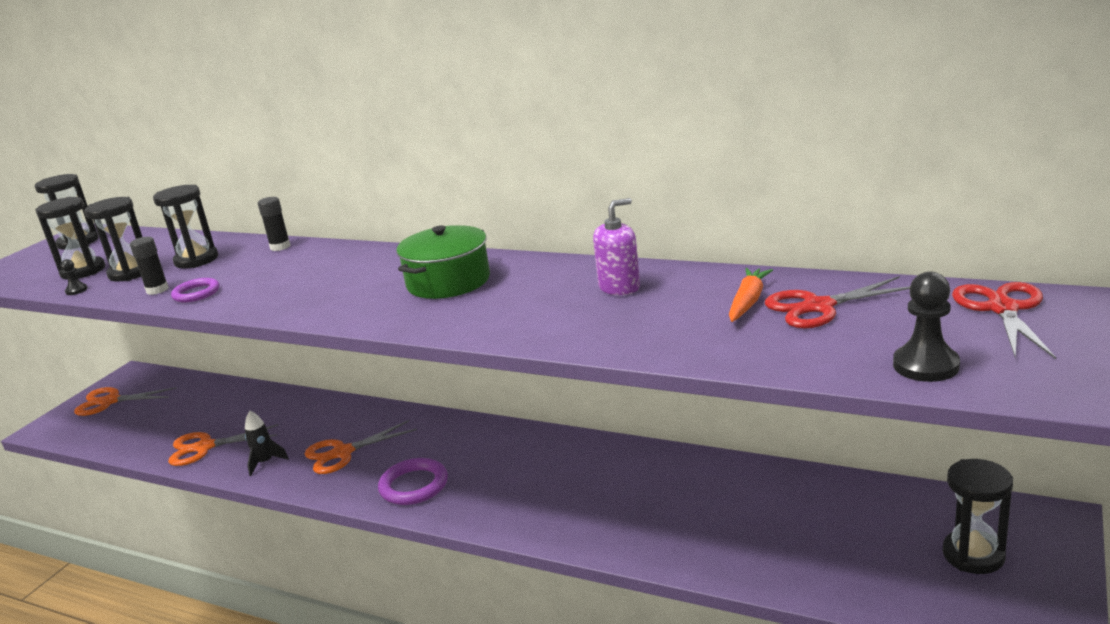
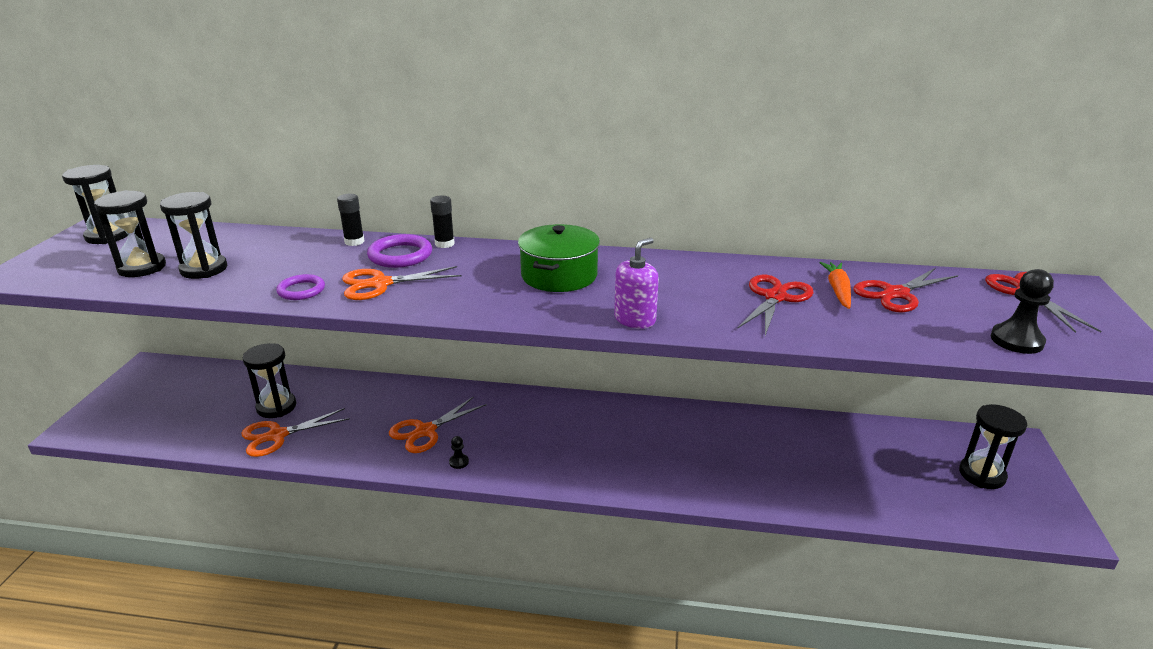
camera: 20 degrees left, 5 degrees up
black pawn [60,259,88,295] -> black pawn moved to [449,436,469,469]
orange scissors [74,387,176,416] -> orange scissors moved to [342,266,462,300]
black glue stick [130,237,169,295] -> black glue stick moved to [430,196,455,248]
black hourglass [153,185,218,268] -> black hourglass moved to [243,343,296,418]
black rocket [245,411,289,476] -> none
purple ring [378,458,448,505] -> purple ring moved to [367,234,432,268]
purple soap dispenser [593,198,640,295] -> purple soap dispenser moved to [614,238,659,329]
none -> red scissors [737,275,814,336]

